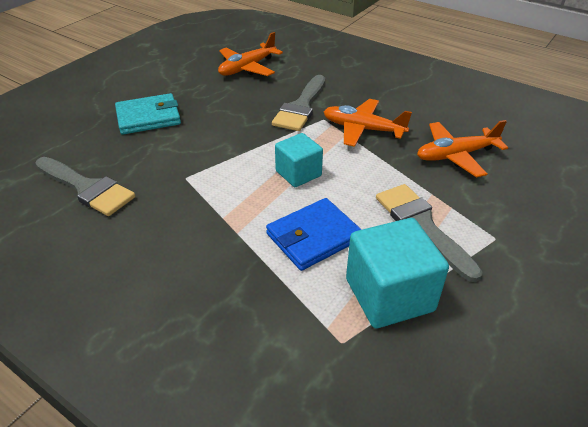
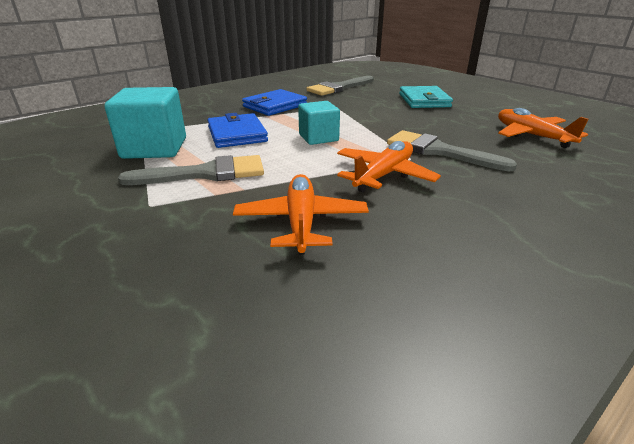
camera: 105 degrees right, 10 degrees down
none -> blue wallet [242,89,307,116]

